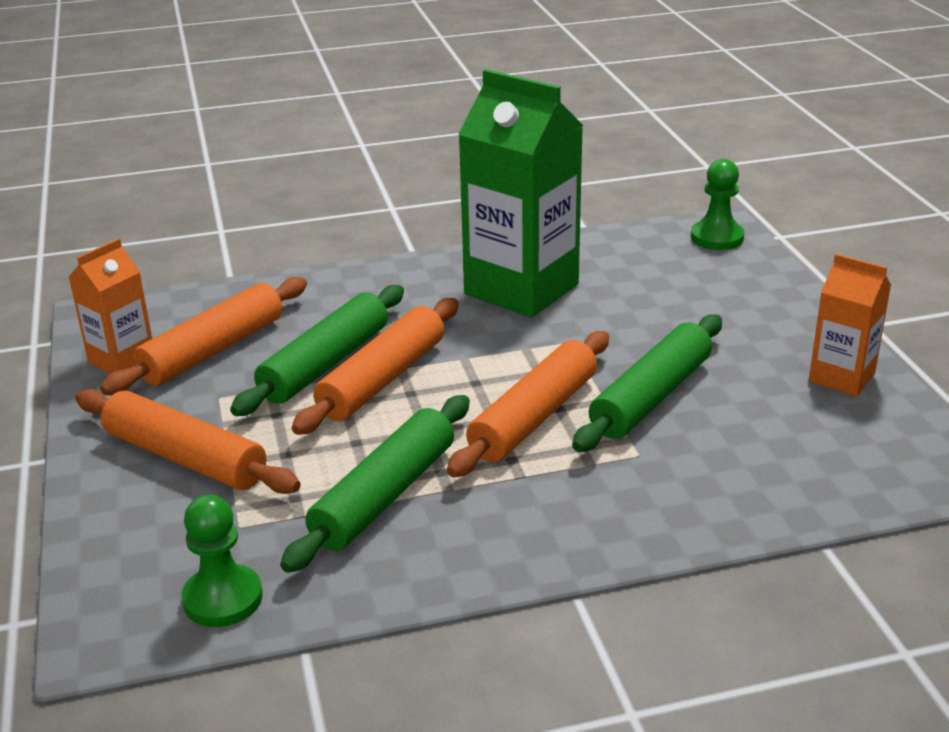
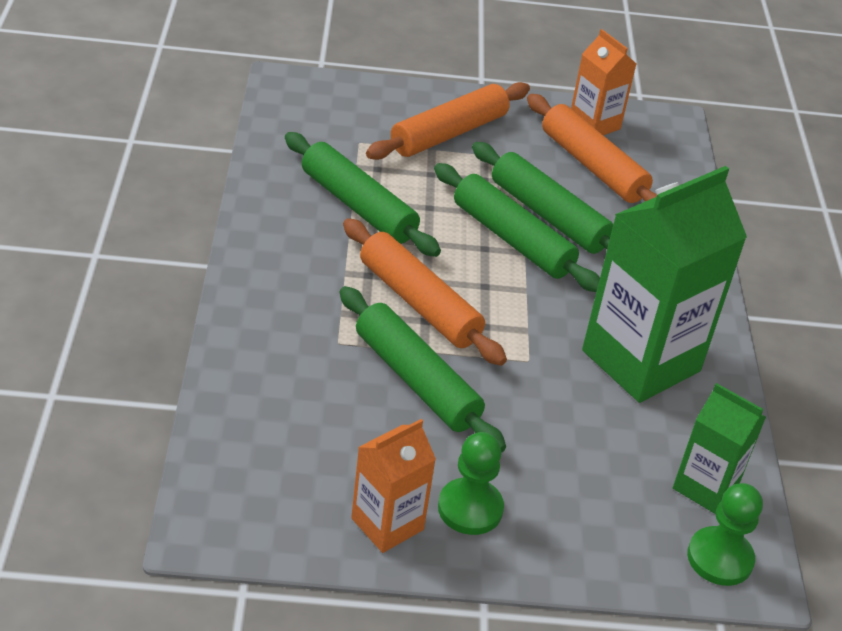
camera: 100 degrees right, 10 degrees up
green pawn [181,495,263,627] -> green pawn moved to [438,432,504,535]
orange rolling pin [292,298,459,435] -> green rolling pin [434,163,600,292]
none -> green carton [673,383,766,514]

